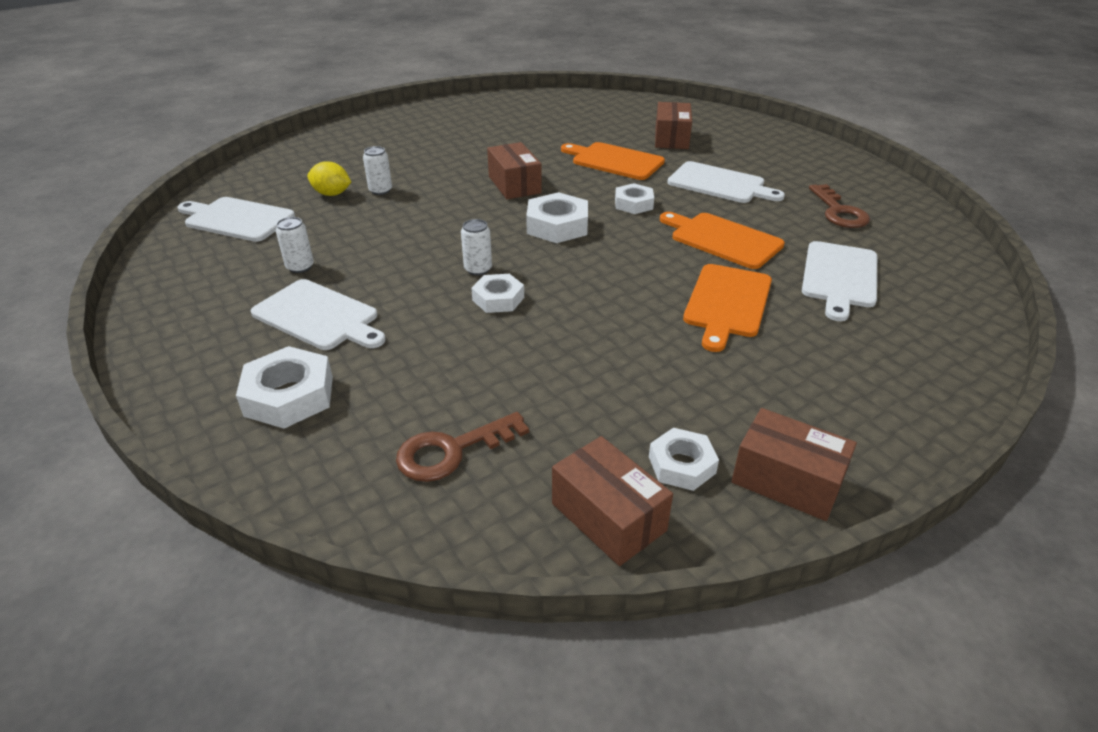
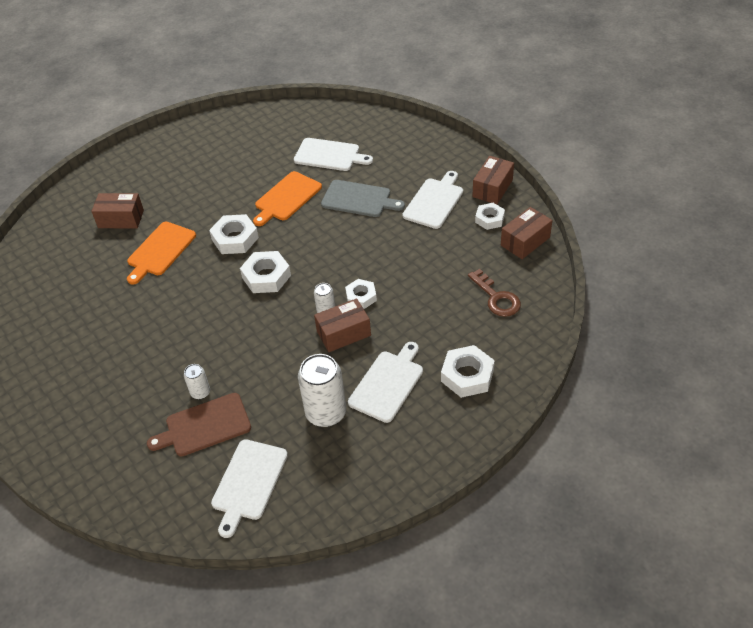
camera: 90 degrees left, 10 degrees up
white can [276,217,314,273] -> white can [298,354,346,427], size x1.98
yellow lemon [307,161,351,196] -> brown cutting board [147,393,251,456]
brown box [487,142,542,199] -> brown box moved to [314,298,371,352]
white nut [615,183,654,214] -> white nut [209,214,259,254], size x1.53
white cutting board [667,161,785,203] -> white cutting board moved to [403,171,463,229]
orange cutting board [683,264,772,352] -> grey cutting board [321,180,405,217]
brown key [809,184,870,228] -> none

